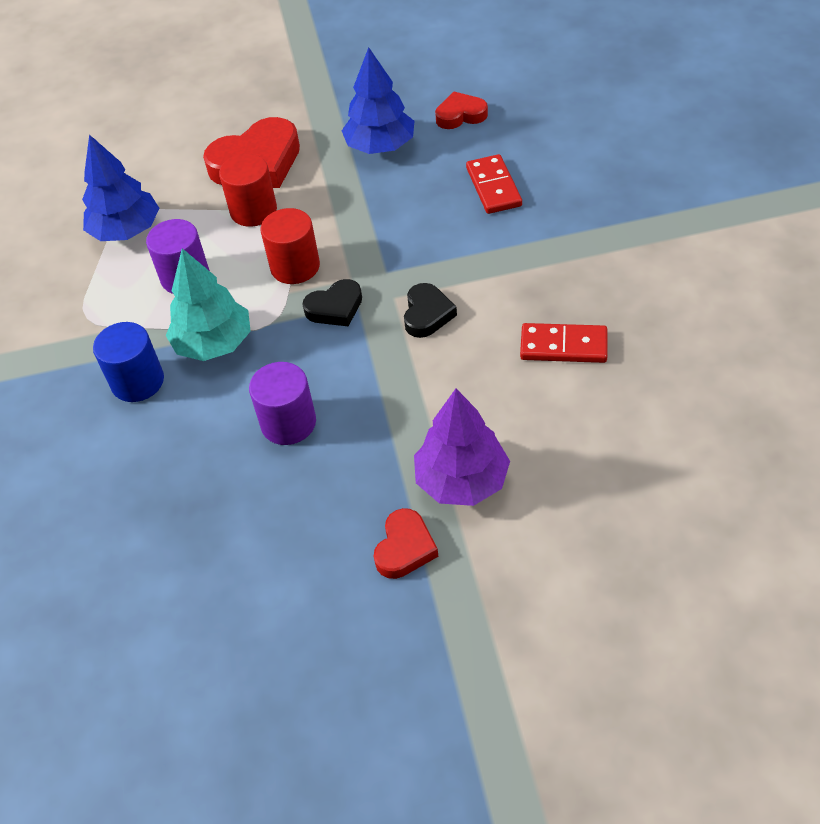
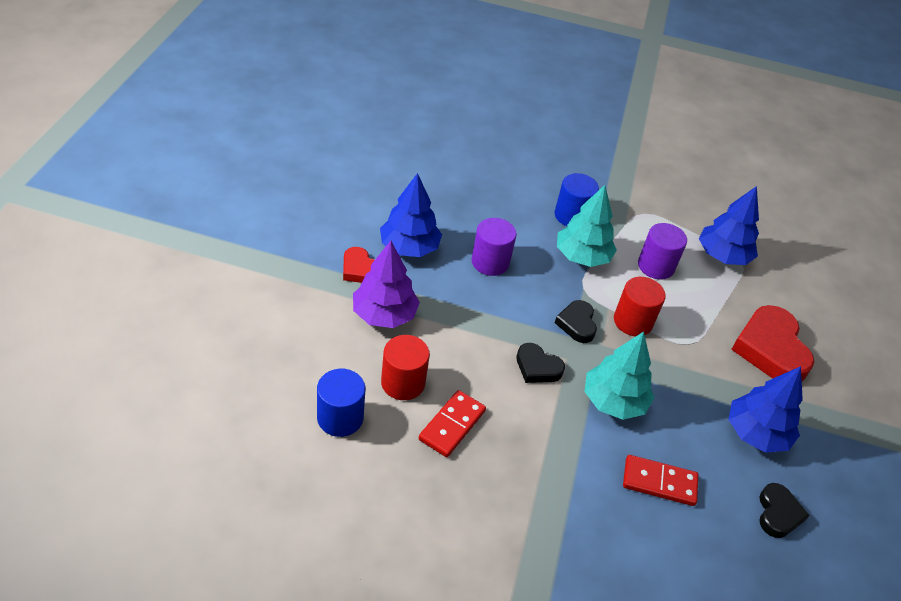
camera: 105 degrees right, 5 degrees down
red cylinder [219,154,277,227] -> red cylinder moved to [381,335,430,400]
red heart [435,92,488,129] -> black heart [759,483,810,538]
none -> blue cylinder [317,369,365,437]
none -> blue tree [380,173,442,257]
none -> turquoise tree [584,332,654,420]

